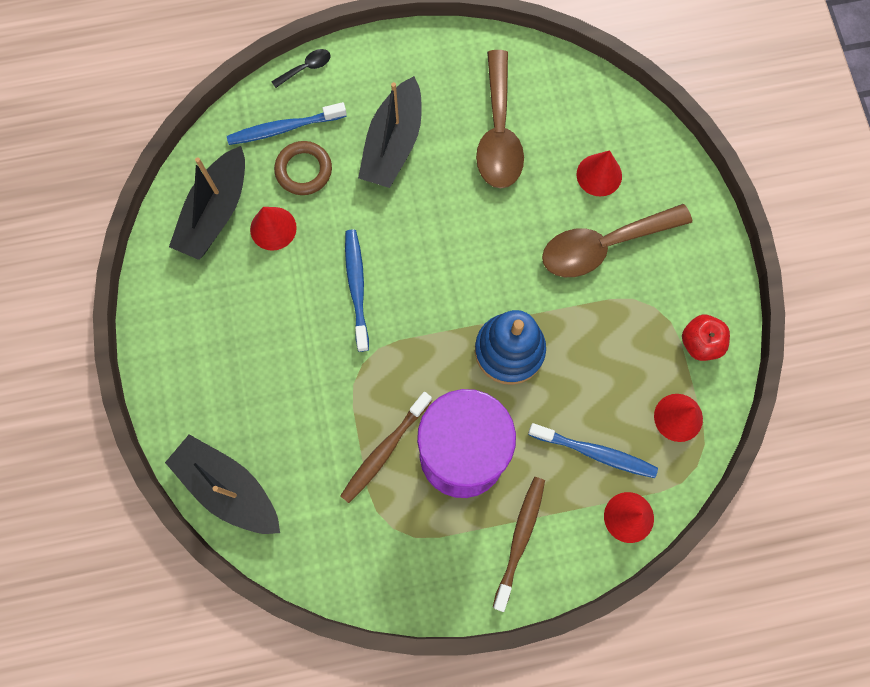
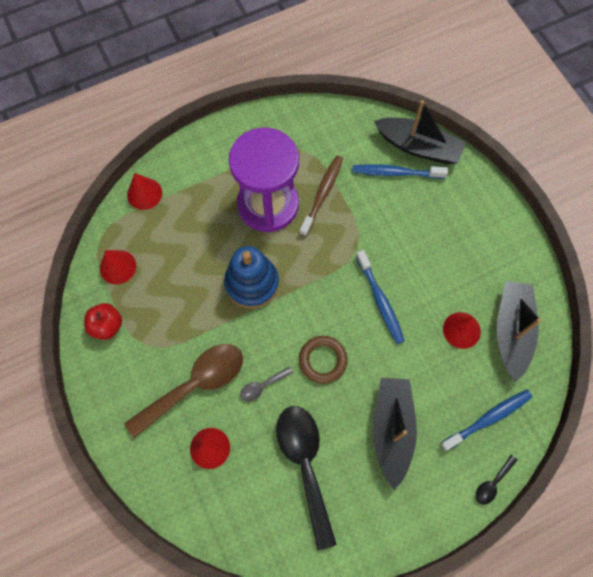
camera: 165 degrees right, 5 degrees down
brown ring [274,141,332,195] -> brown ring moved to [299,336,347,384]
brown spoon [476,50,524,188] -> black spoon [276,406,337,550]
brown toothbrush [493,477,545,612] -> none
blue toothbrush [528,423,658,478] -> blue toothbrush moved to [352,164,448,179]
none -> grey spoon [240,367,293,401]

